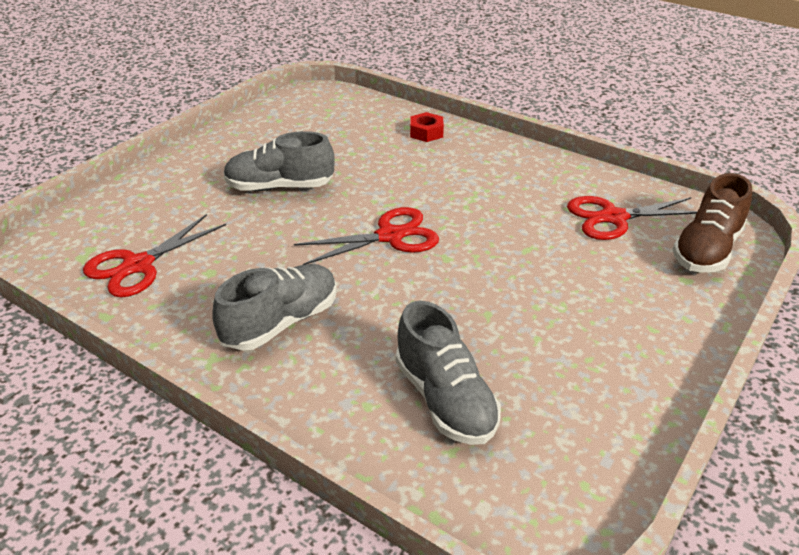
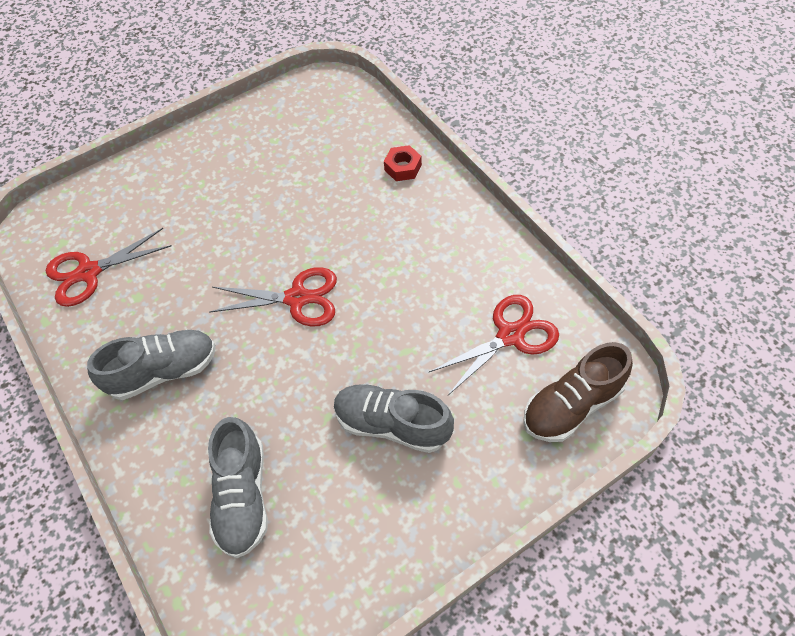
camera: 25 degrees right, 20 degrees up
grey shoe [223,131,335,191] -> grey shoe moved to [334,384,454,453]
red scissors [567,196,697,240] -> red scissors turned 135 degrees clockwise [429,295,559,395]

